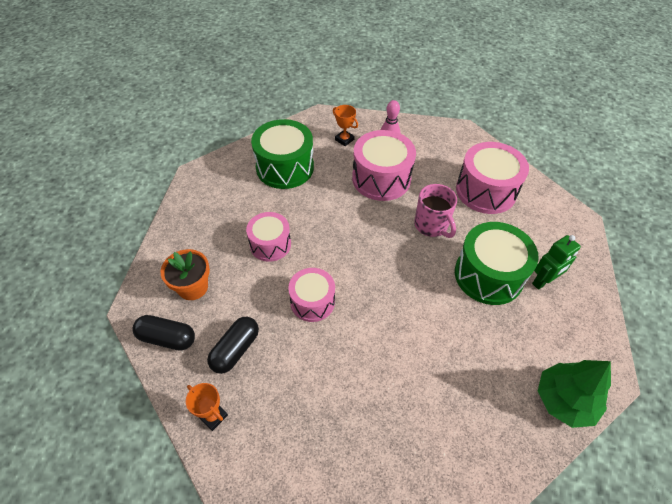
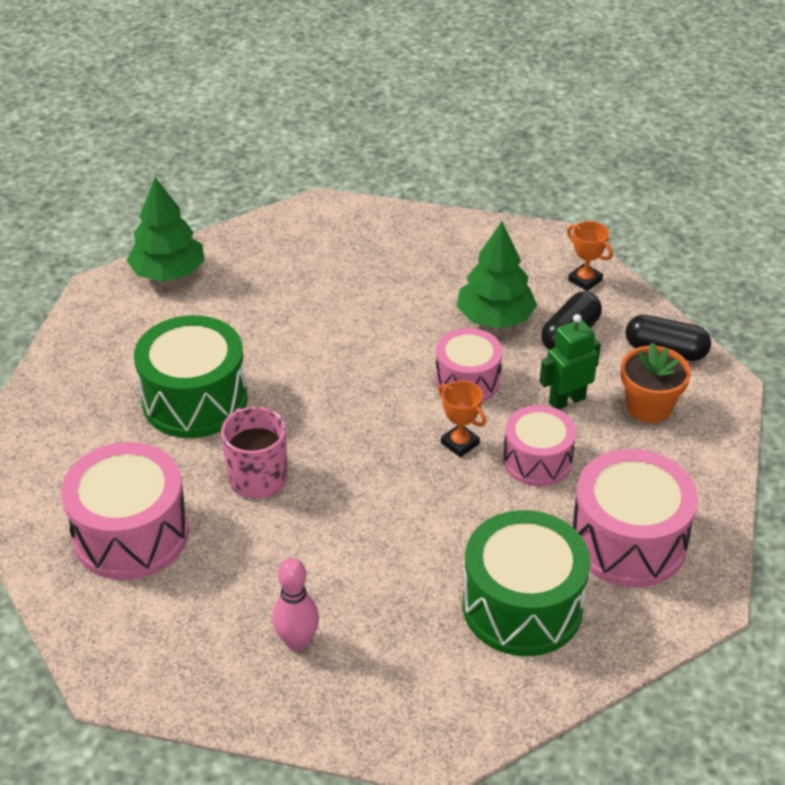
camera: 175 degrees left, 10 degrees down
orange trophy [333,105,358,146] -> orange trophy moved to [438,381,486,457]
pink drum [352,130,416,201] -> pink drum moved to [572,449,698,588]
green robot [532,235,581,290] -> green robot moved to [539,314,601,410]
none -> green tree [457,222,537,329]

